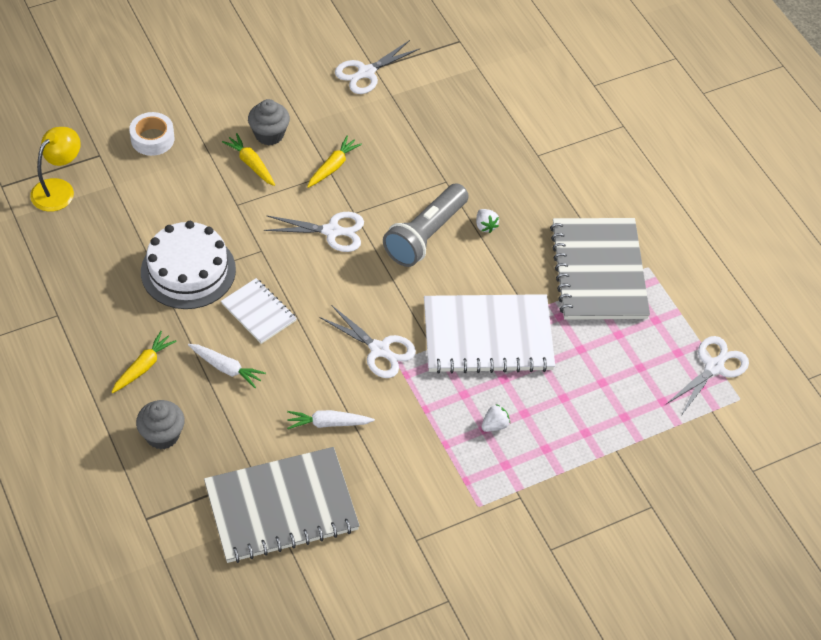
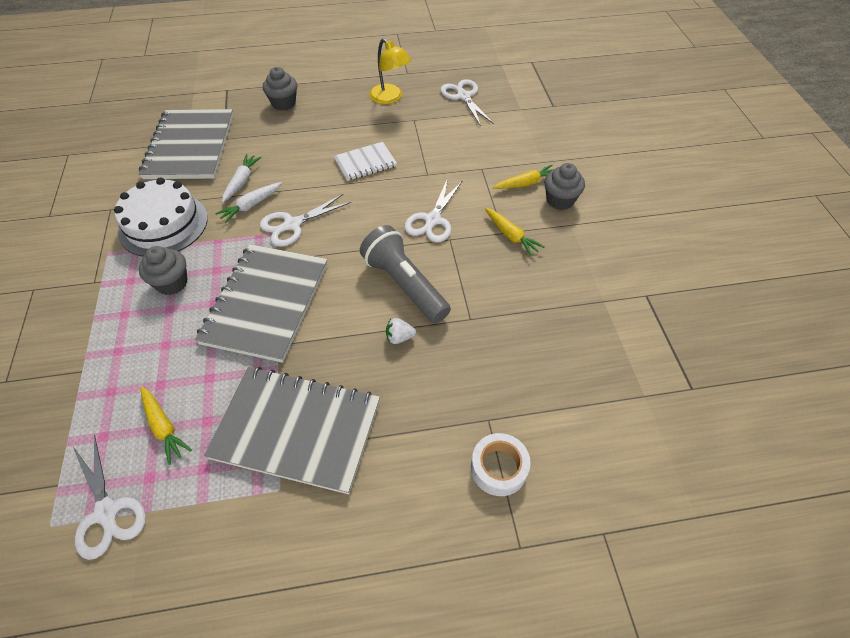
camera: 110 degrees right, 0 degrees up
yellow lamp [30,127,81,212] -> yellow lamp moved to [369,38,411,104]
yellow carrot [111,331,177,393] -> yellow carrot moved to [140,386,192,465]
white tape [129,112,174,156] -> white tape moved to [471,433,531,496]
white cake [141,221,236,309] -> white cake moved to [114,178,208,257]
white carrot [188,344,266,388] -> white carrot moved to [215,182,282,223]
white scissors [335,40,419,94] -> white scissors moved to [440,79,493,126]
white notebook [424,294,555,374] -> grey notebook [195,244,327,363]
white strawberry [481,404,510,432] -> grey cupcake [139,246,188,295]

